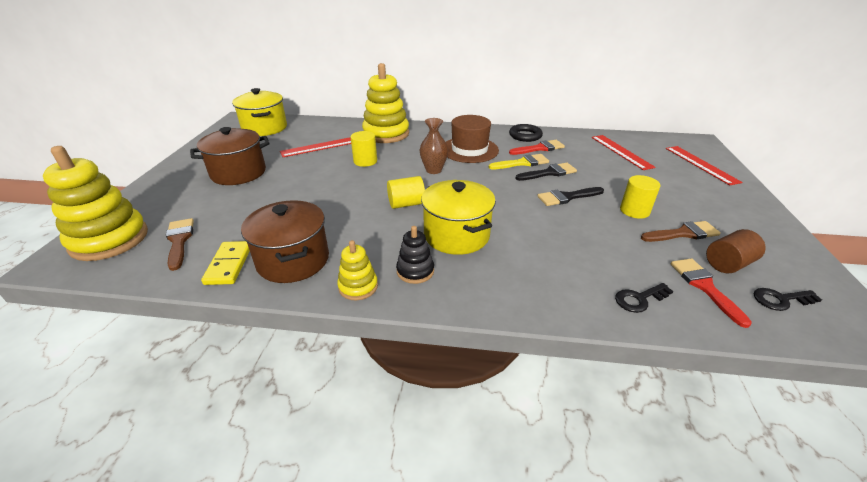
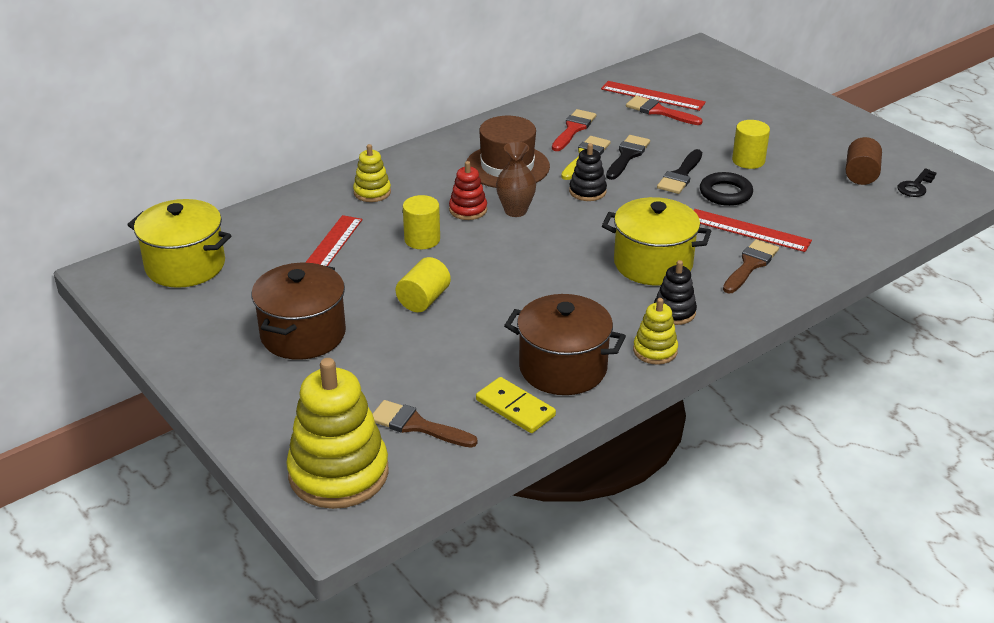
camera: 45 degrees left, 0 degrees up
yellow stacking toy [362,63,409,143] -> yellow stacking toy [353,144,391,202], size x0.50
yellow cylinder [387,176,425,209] -> yellow cylinder moved to [395,257,451,312]
black ring [509,124,543,142] -> black ring moved to [700,172,753,206]
black key [615,283,674,313] -> none
brown brush [641,221,721,242] -> brown brush moved to [723,239,779,293]
red ruler [666,146,742,185] -> red ruler moved to [694,209,812,252]
red brush [671,258,752,328] -> red brush moved to [626,96,703,125]
none -> red stacking toy [449,161,487,220]
none -> black stacking toy [569,143,607,201]

